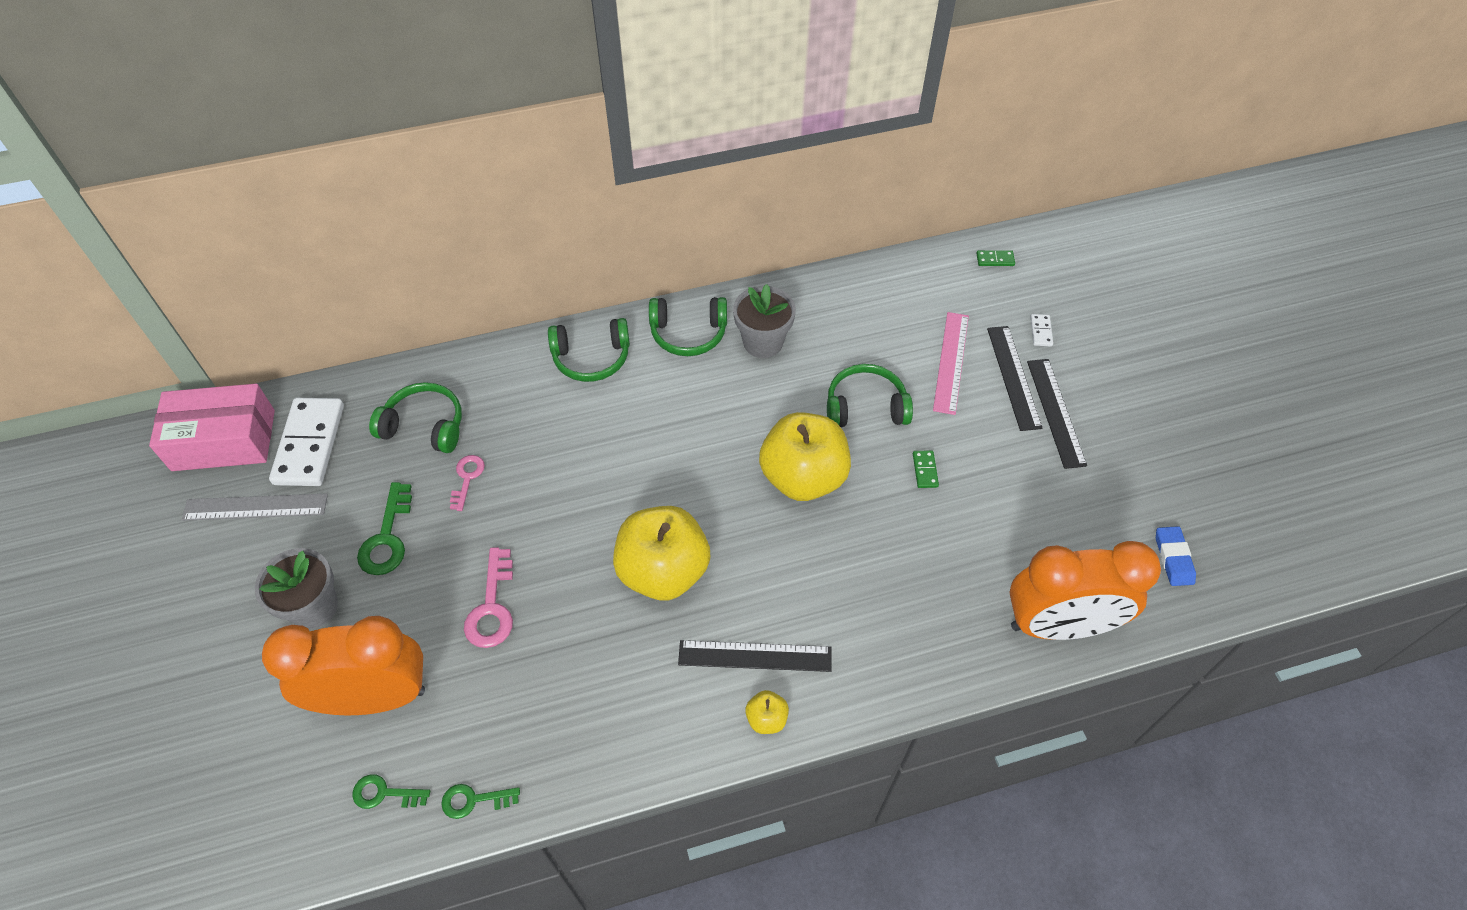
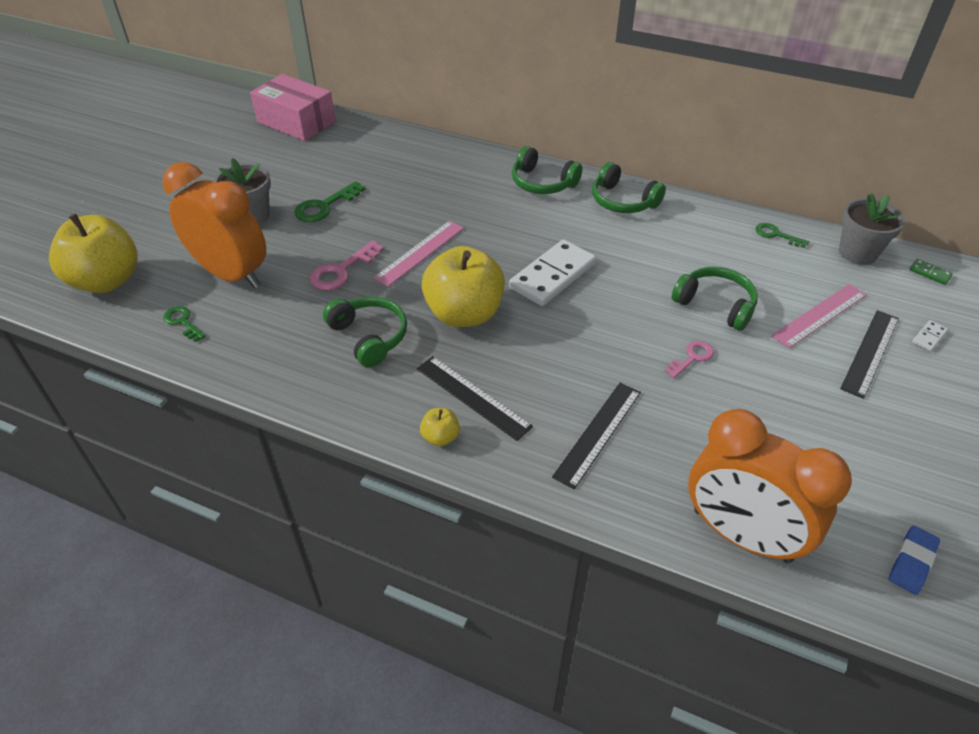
camera: 40 degrees right, 10 degrees down
grey ruler [181,493,328,521] -> none
white domino [269,398,344,486] -> white domino moved to [509,239,596,306]
green headphones [369,382,462,453] -> green headphones moved to [323,297,407,368]
green key [441,784,520,819] -> green key moved to [756,223,809,248]
pink key [450,455,485,511] -> pink key moved to [665,341,714,378]
grey flower pot [733,284,796,358] -> grey flower pot moved to [839,193,905,265]
yellow apple [759,412,851,501] -> yellow apple moved to [49,213,138,293]
green domino [913,450,939,488] -> none
black ruler [1027,359,1087,469] -> black ruler moved to [552,383,641,489]
none -> pink ruler [373,221,464,287]

